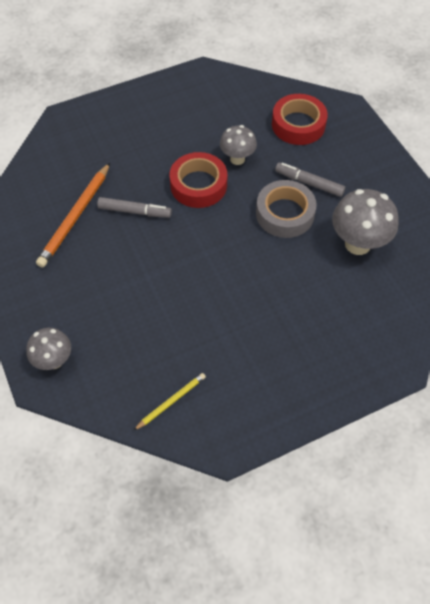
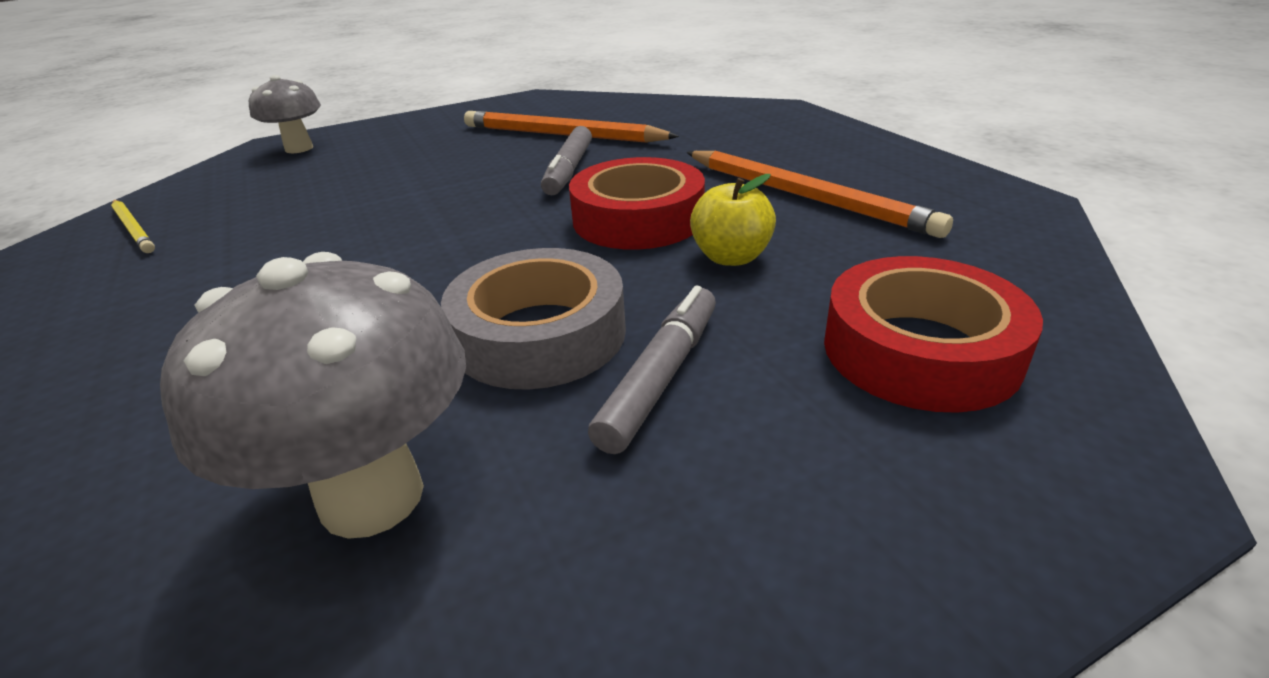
camera: 90 degrees right, 25 degrees down
grey mushroom [220,125,257,165] -> yellow apple [690,174,776,266]
none -> orange pencil [686,151,953,238]

